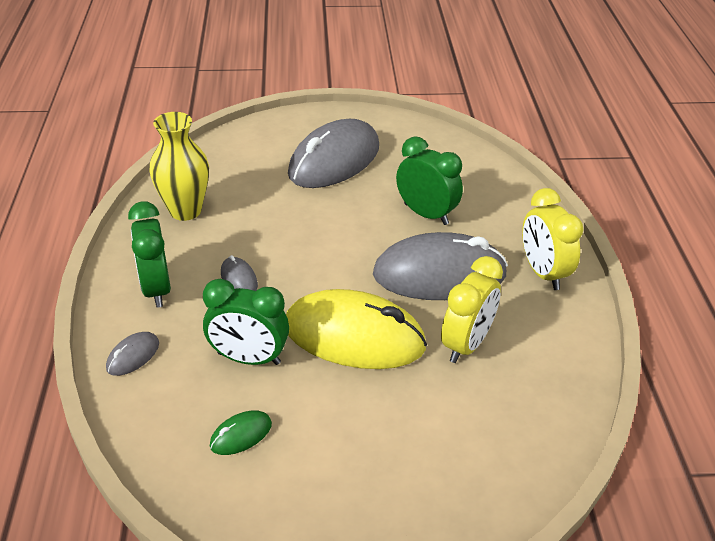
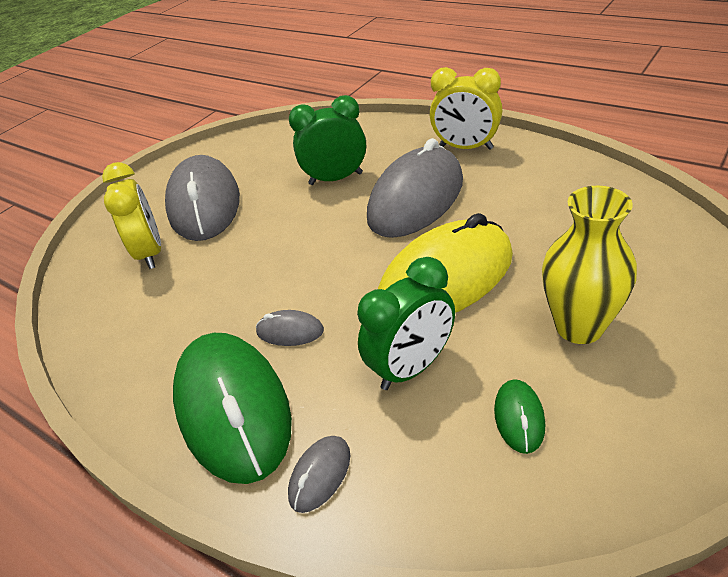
camera: 45 degrees left, 0 degrees up
grey mouse [106,332,159,376] -> grey mouse turned 45 degrees clockwise [288,436,350,513]
green clock [128,201,171,308] -> green mouse [173,333,292,484]
yellow vase [150,112,209,221] -> yellow vase moved to [542,186,637,344]
yellow clock [441,256,503,363] -> yellow clock moved to [102,162,161,269]

